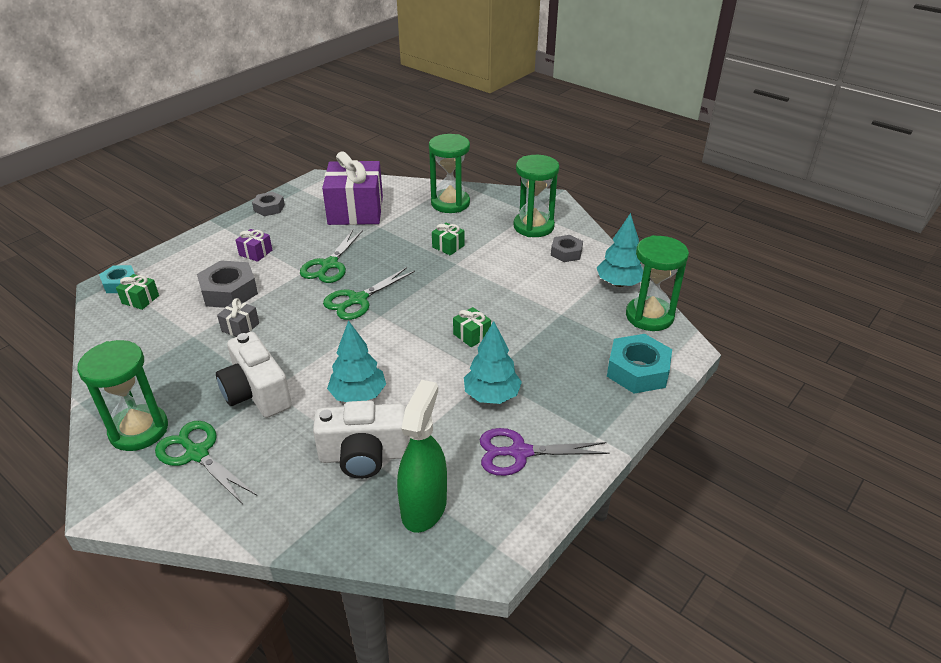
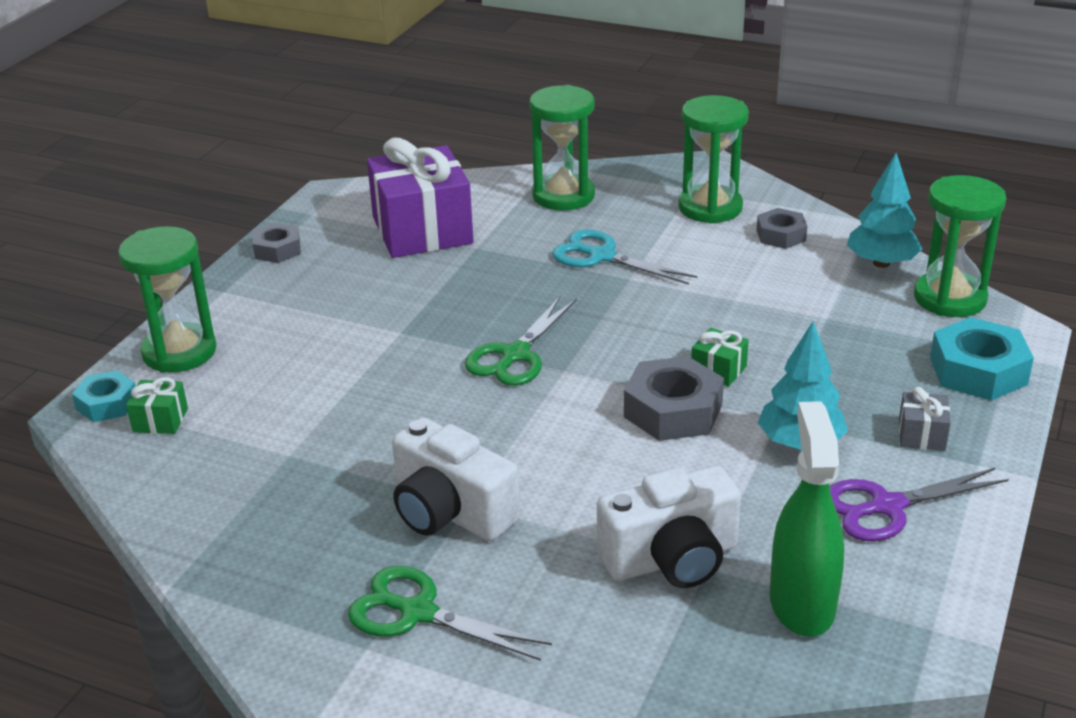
camera: 15 degrees left, 5 degrees down
green hourglass [77,340,168,451] -> green hourglass moved to [118,226,216,373]
grey nut [197,260,258,308] -> grey nut moved to [624,356,724,441]
grey gift [217,298,259,337] -> grey gift moved to [899,387,951,451]
purple gift [236,229,272,262] -> none
green scissors [300,230,363,283] -> none
turquoise tree [327,320,386,402] -> none
green gift [432,222,465,255] -> turquoise scissors [552,229,697,285]

